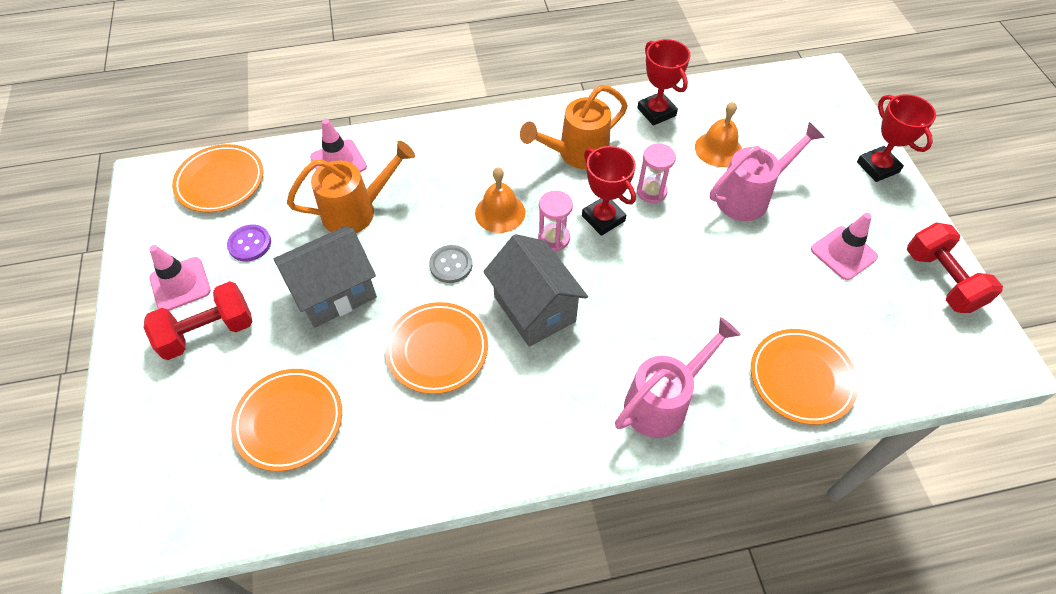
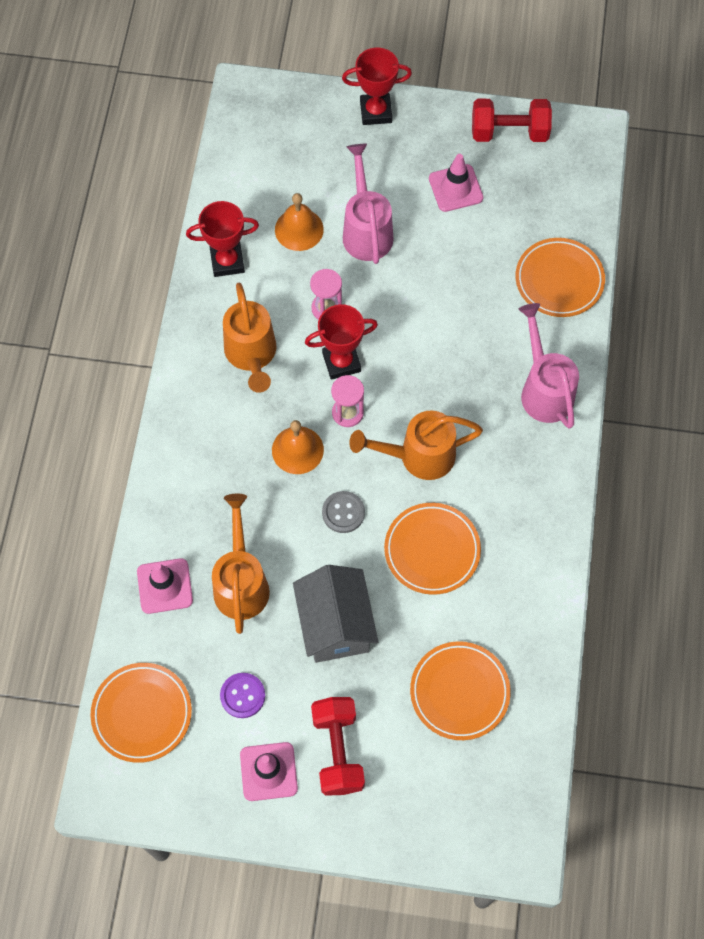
camera: 70 degrees left, 10 degrees up
grey house [483,234,588,347] -> orange watering can [349,411,483,480]

